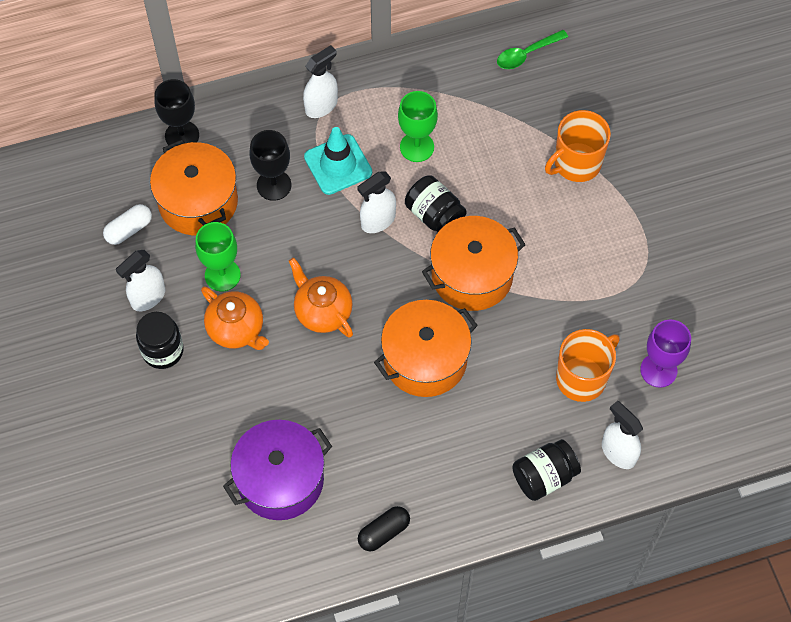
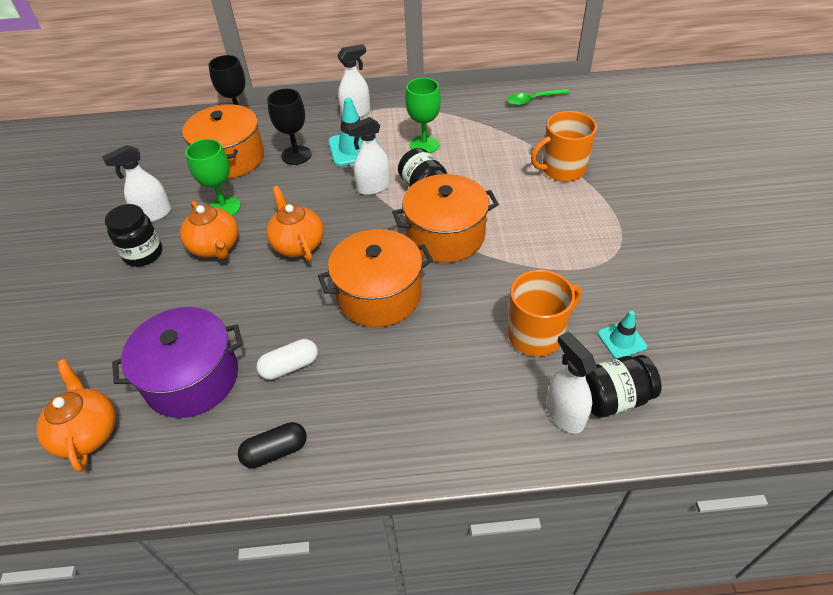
camera: 15 degrees right, 15 degrees down
white capsule [103,204,152,245] -> white capsule moved to [256,339,318,380]
black jar [512,439,581,501] -> black jar moved to [586,355,662,418]
purple goblet [640,320,691,388] -> turquoise traffic cone [598,311,647,359]
none -> orange teapot [36,359,116,472]

